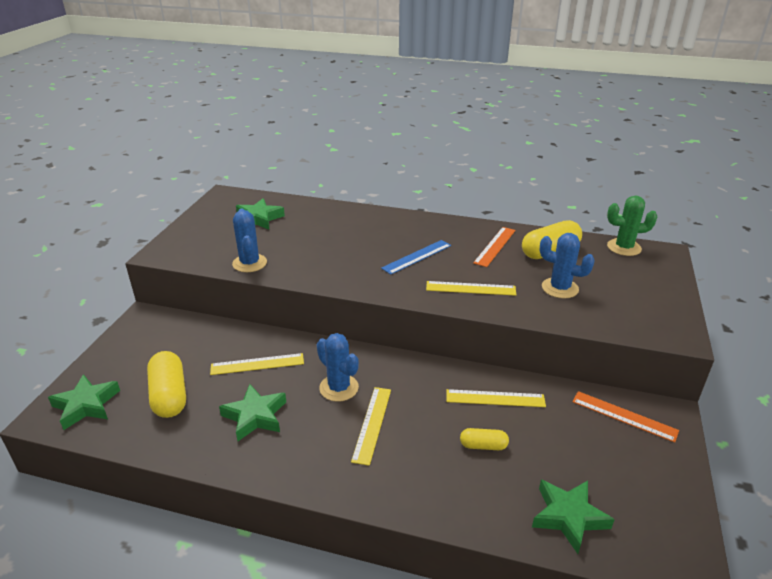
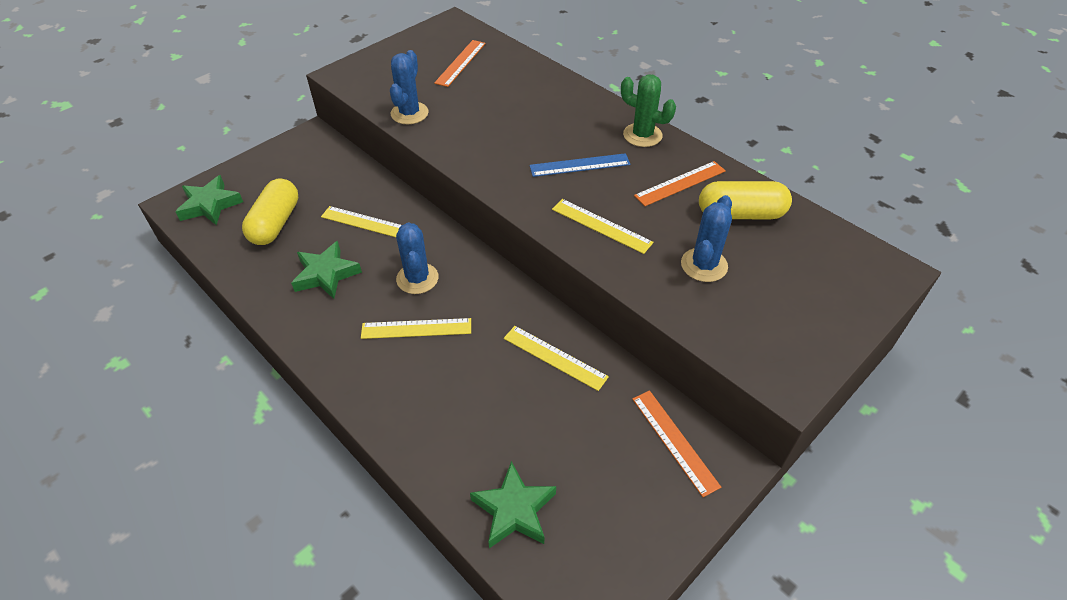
camera: 30 degrees right, 15 degrees up
green star [236,198,285,230] -> orange ruler [434,40,486,87]
yellow ruler [351,387,391,466] -> yellow ruler turned 45 degrees clockwise [361,318,471,339]
yellow capsule [460,428,509,450] -> none
blue cactus [540,233,595,298] -> blue cactus turned 60 degrees clockwise [681,195,732,282]
green cactus [607,196,658,256] -> green cactus moved to [621,74,676,147]

